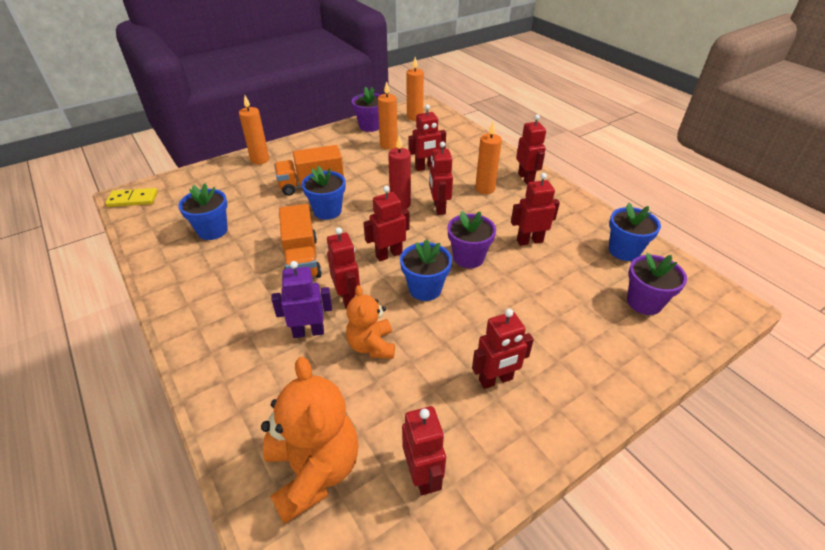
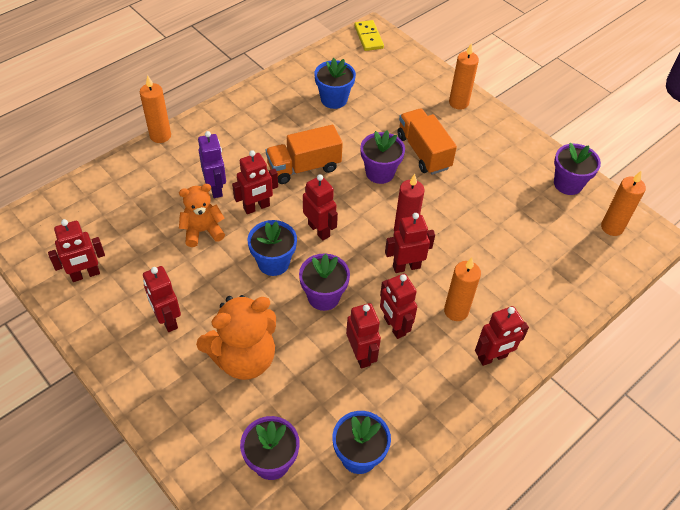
camera: 80 degrees right, 10 degrees up
orange teddy bear [261,357,359,524] -> orange teddy bear moved to [196,295,276,380]
blue flower pot [302,166,346,220] -> purple flower pot [360,131,405,184]
orange candle [378,81,398,150] -> orange candle moved to [140,75,171,143]
red robot [408,104,446,171] -> red robot moved to [380,273,417,339]

